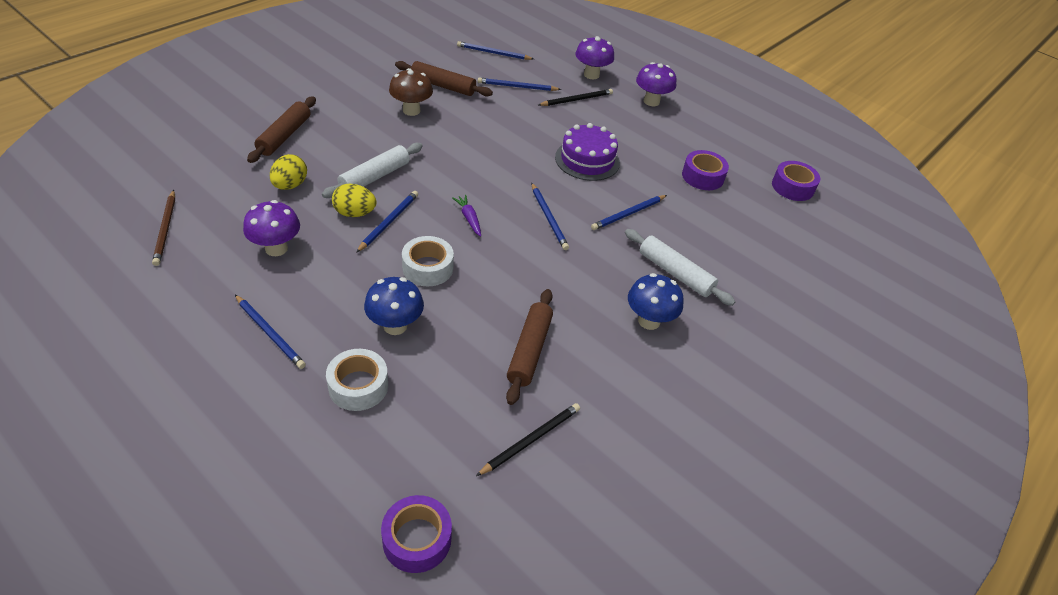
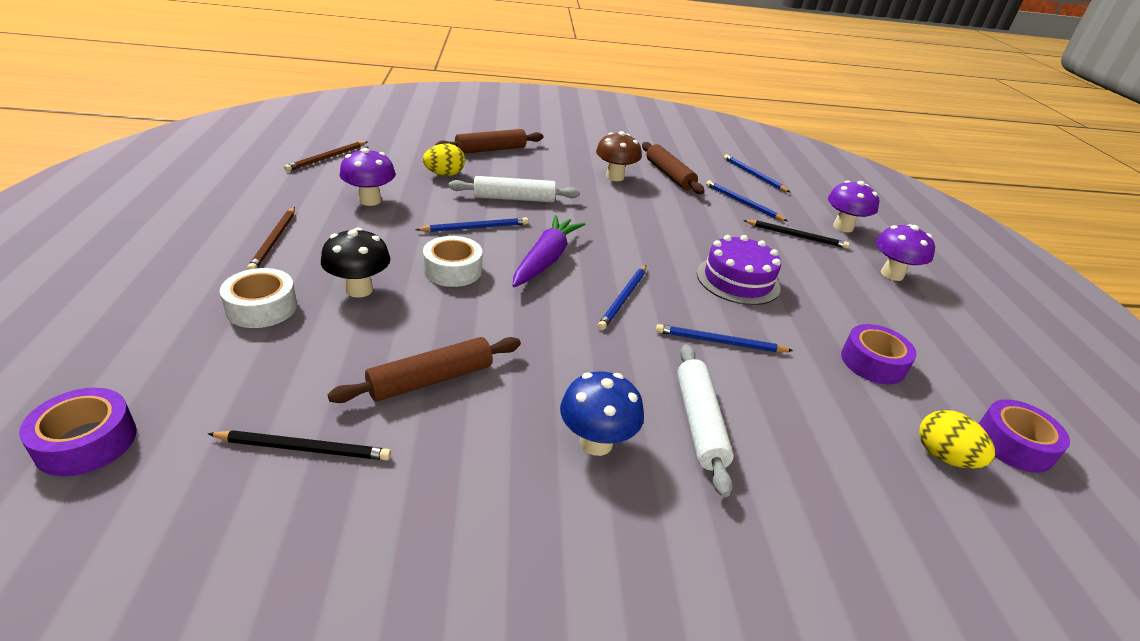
camera: 45 degrees right, 10 degrees down
blue pencil [235,295,306,369] -> brown pencil [247,207,295,270]
yellow egg [332,184,376,217] -> yellow egg moved to [919,410,995,469]
blue mushroom [364,277,424,335] -> black mushroom [321,228,390,298]
purple carrot [452,195,481,237] -> purple carrot [512,215,585,287], size x1.98

